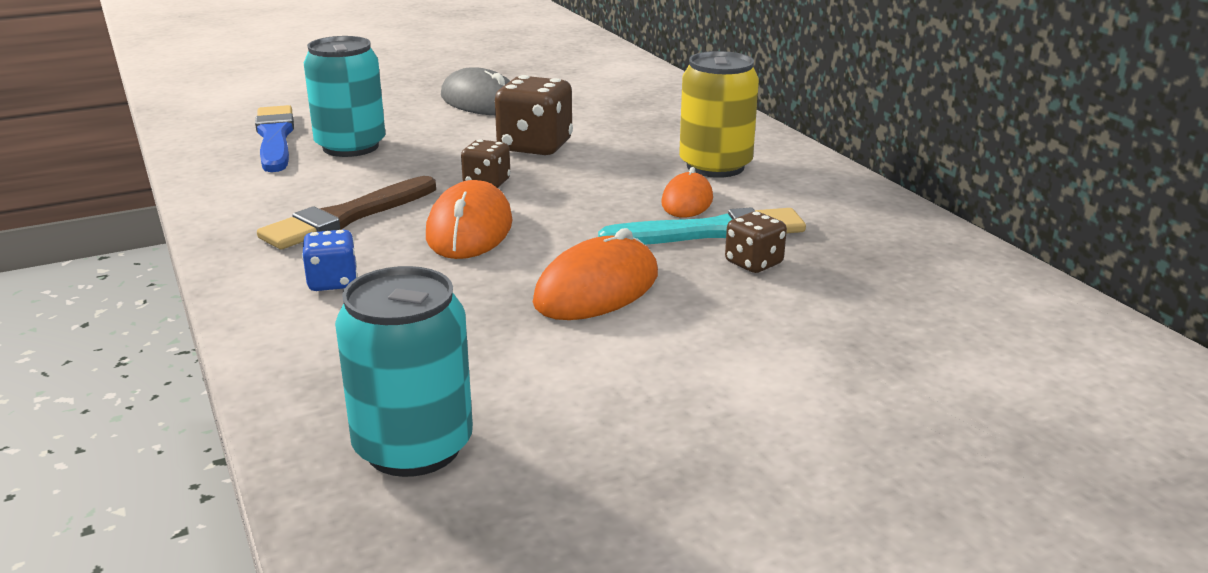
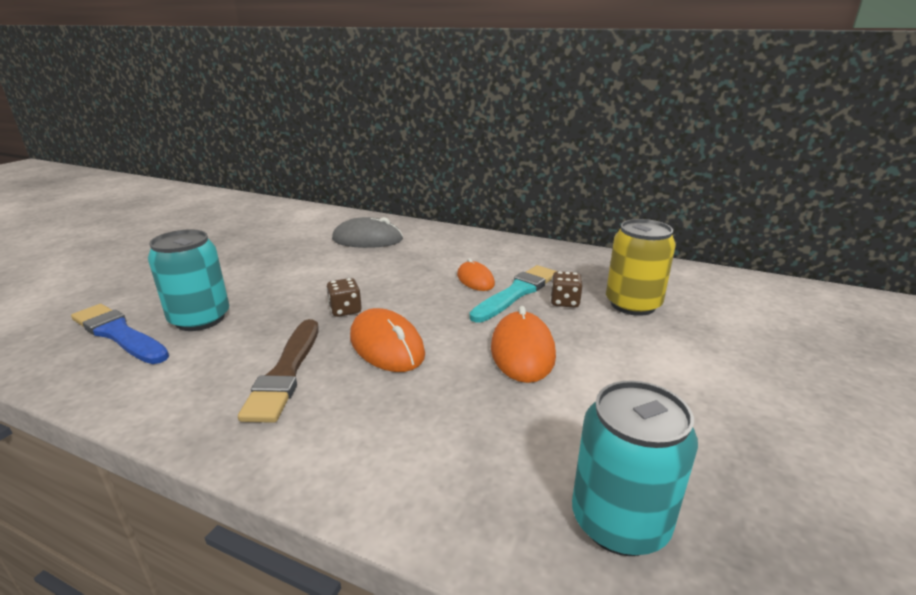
camera: 40 degrees left, 0 degrees up
blue dice [302,230,357,291] -> none
grey mouse [441,67,510,115] -> grey mouse moved to [332,217,403,248]
brown dice [495,75,573,155] -> none
yellow can [679,51,759,178] -> yellow can moved to [606,219,676,316]

